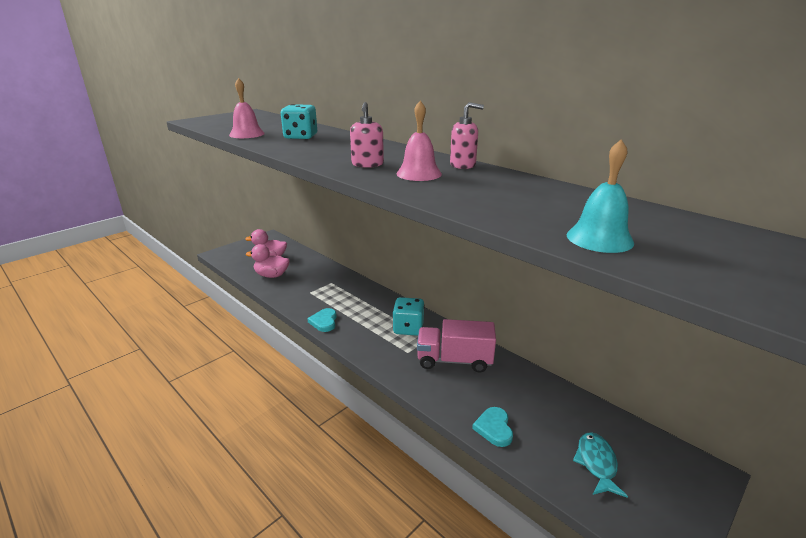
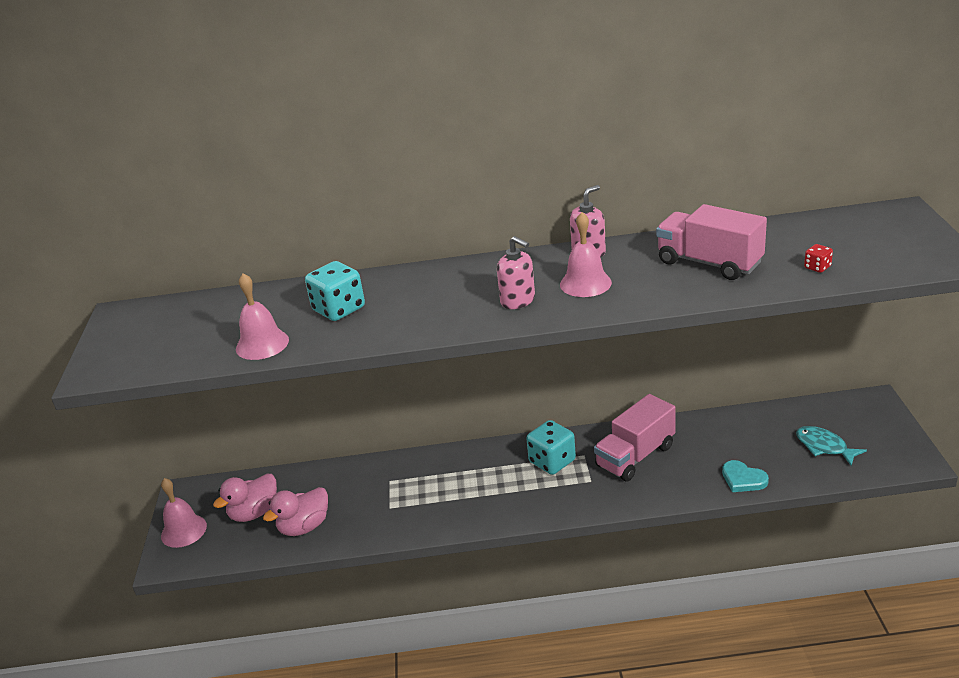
camera: 45 degrees left, 5 degrees up
turquoise heart [307,308,337,332] -> none
turquoise bell [567,139,634,253] -> red dice [804,244,833,273]
none -> pink bell [161,478,207,548]
none -> pink truck [656,204,767,280]

